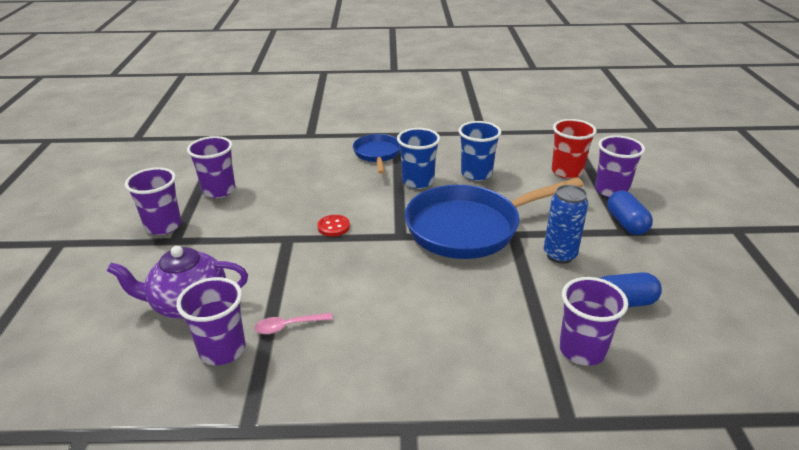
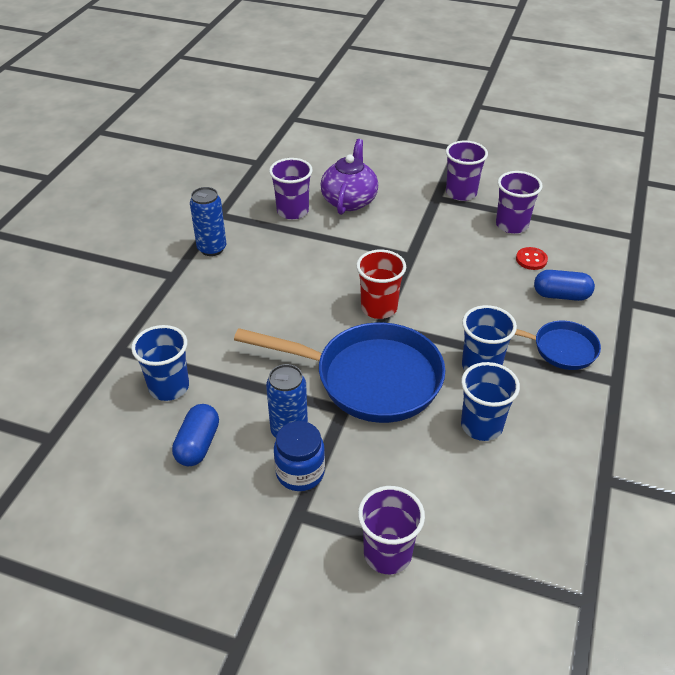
camera: 110 degrees right, 10 degrees up
pink spoon [254,313,333,334] -> none
red button [317,215,350,237] -> red button moved to [516,247,548,270]
blue pan [405,178,584,259] -> blue pan turned 105 degrees clockwise [234,322,446,423]
red cup [551,119,597,179] -> red cup moved to [356,250,406,319]
purple cup [559,277,628,366] -> blue cup [131,325,189,401]
blue capsule [607,191,653,235] -> blue capsule moved to [534,270,595,301]
none -> blue can [190,187,227,256]
none -> blue jar [274,421,325,491]

